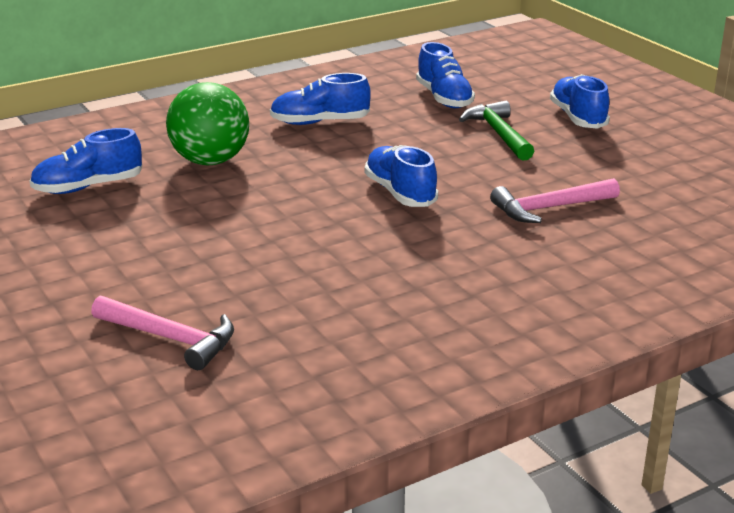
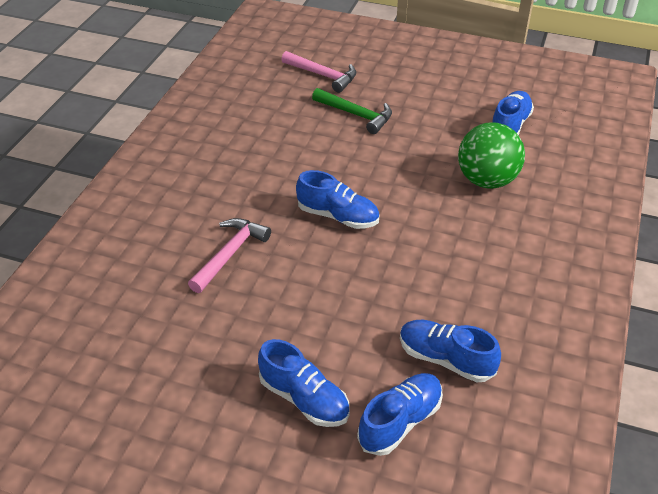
camera: 140 degrees right, 15 degrees up
pink hammer [91,296,234,370] -> pink hammer turned 135 degrees counterclockwise [281,51,357,93]
blue shoe [270,73,371,125] -> blue shoe moved to [357,373,443,456]
green hammer [459,101,534,161] -> green hammer moved to [312,88,392,134]

